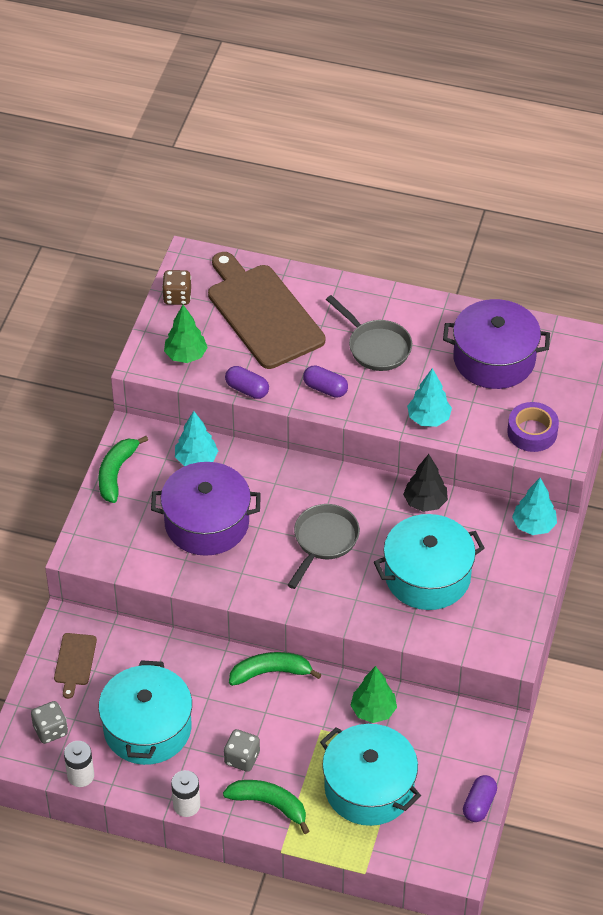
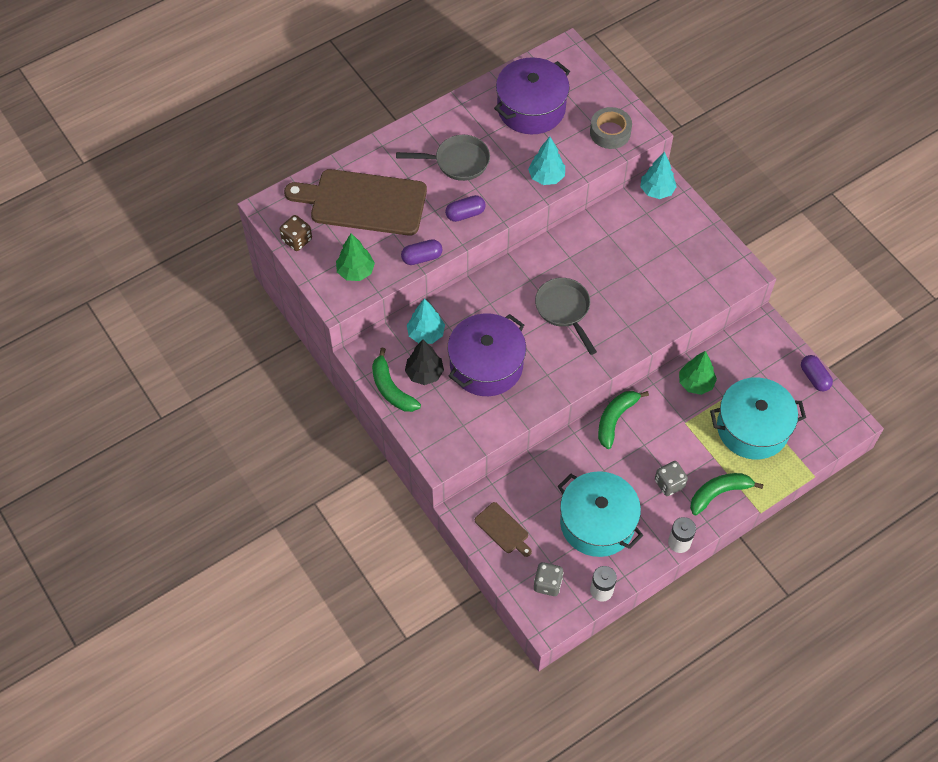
camera: 50 degrees left, 10 degrees up
turquoise pot [374,514,485,610] -> none
black tree [403,454,448,512] -> black tree moved to [405,340,444,385]
purple tape [507,402,559,452] -> grey tape [590,107,632,149]

